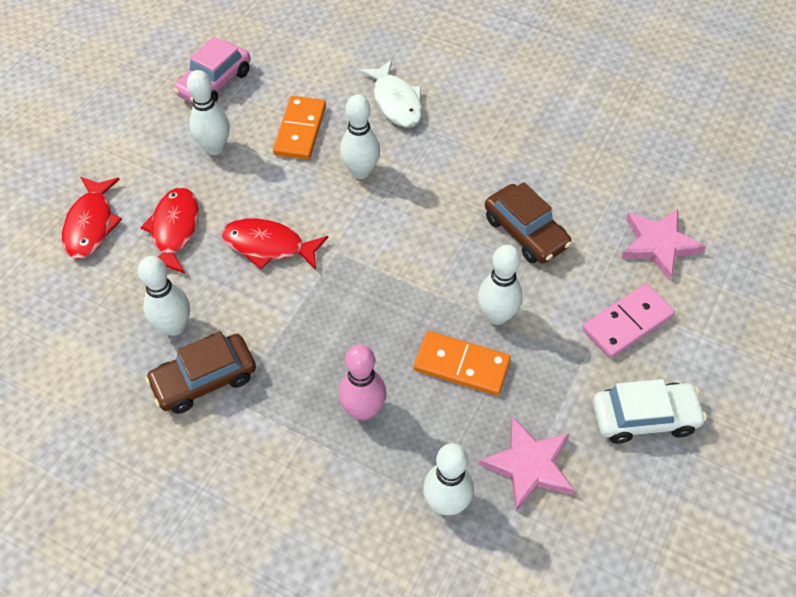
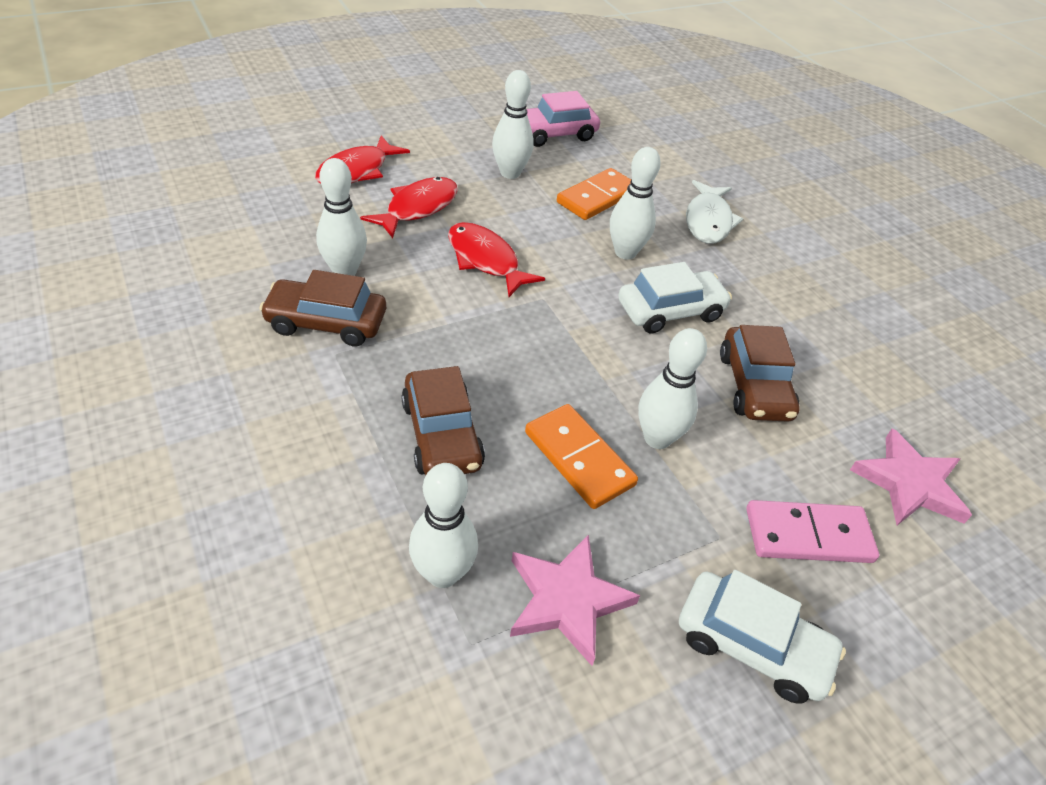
camera: 30 degrees right, 10 degrees down
pink bowling pin [339,344,386,421] -> brown car [401,366,485,475]
none -> white car [618,262,732,333]

